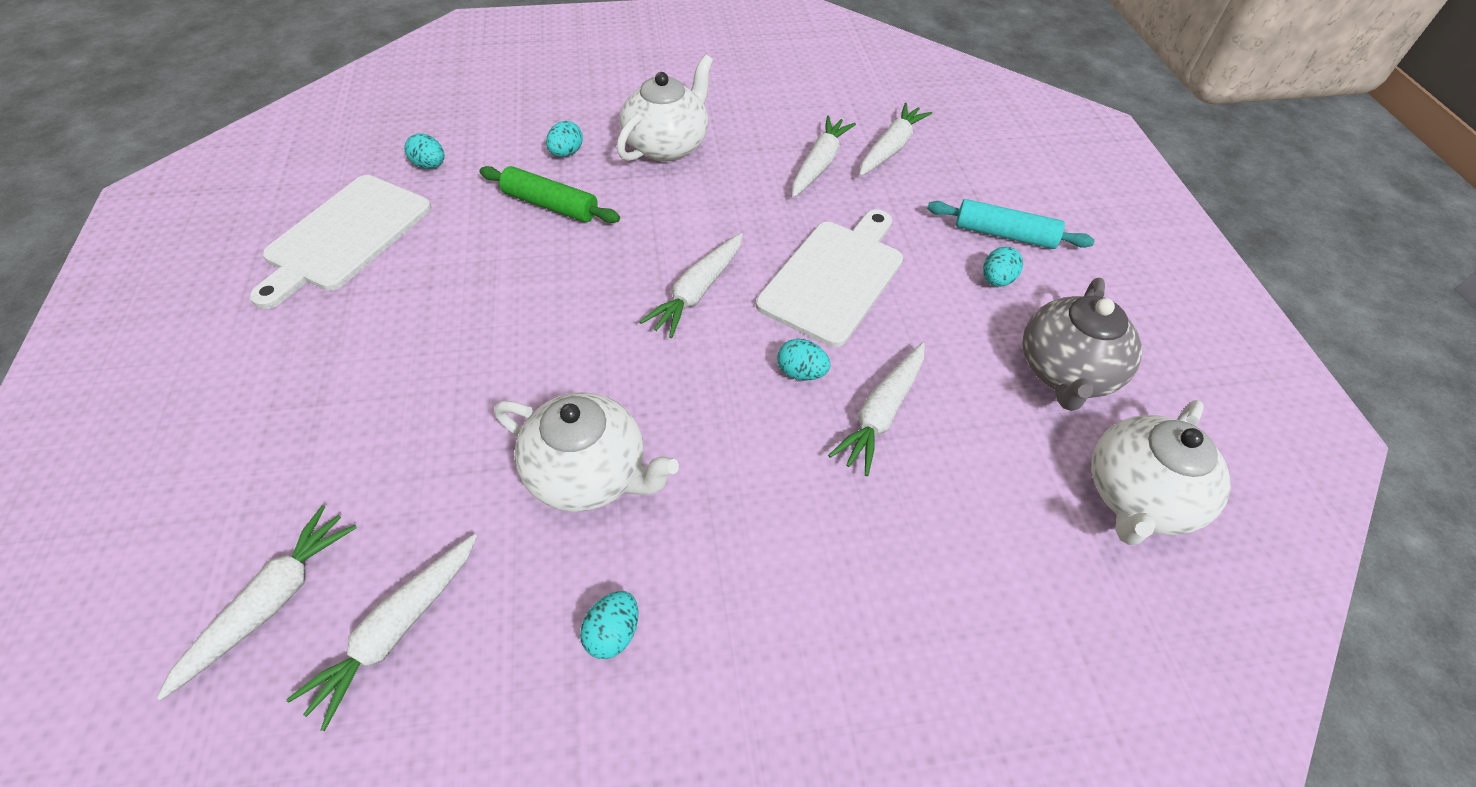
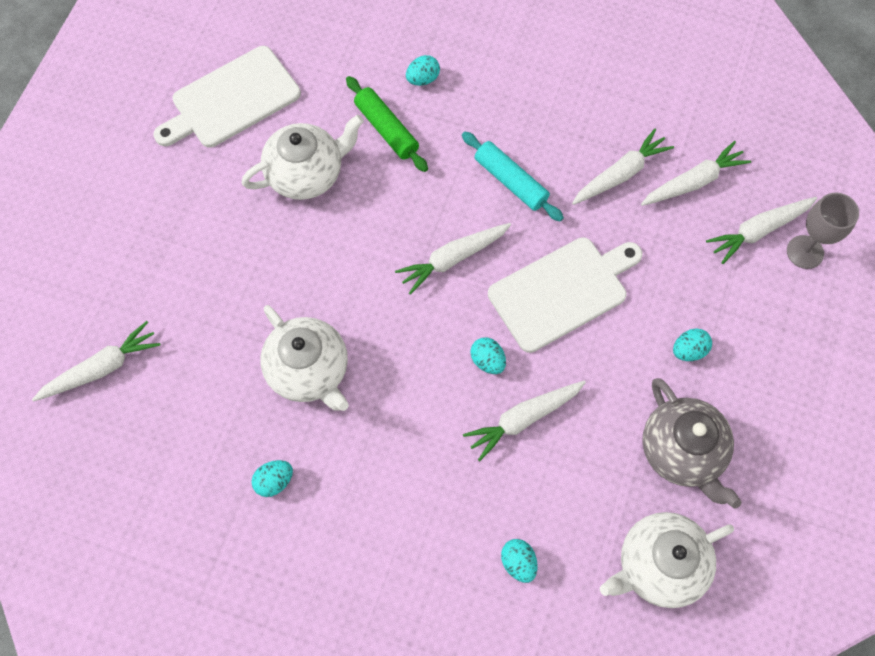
camera: 30 degrees right, 15 degrees up
white carrot [286,534,477,731] -> white carrot moved to [706,197,817,264]
turquoise egg [404,133,445,169] -> turquoise egg moved to [501,539,538,583]
white teapot [617,55,713,162] -> white teapot moved to [242,115,364,200]
turquoise rolling pin [927,199,1095,249] -> turquoise rolling pin moved to [462,131,564,222]
grey teapot [1022,277,1142,411] -> grey teapot turned 75 degrees counterclockwise [642,378,742,509]
none -> grey goblet [787,192,859,269]

